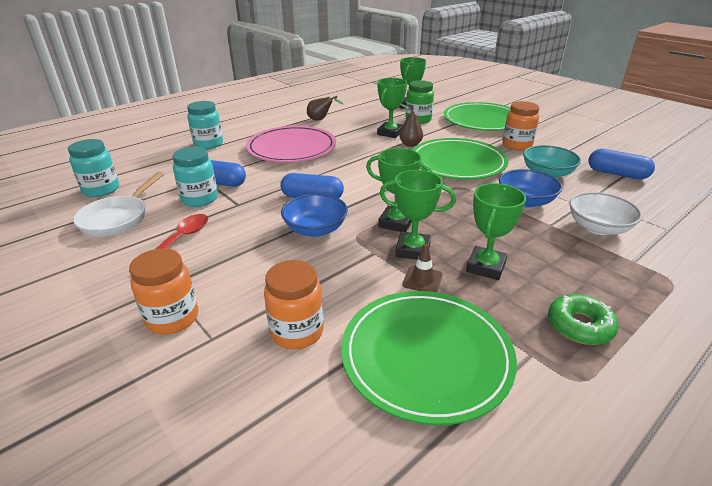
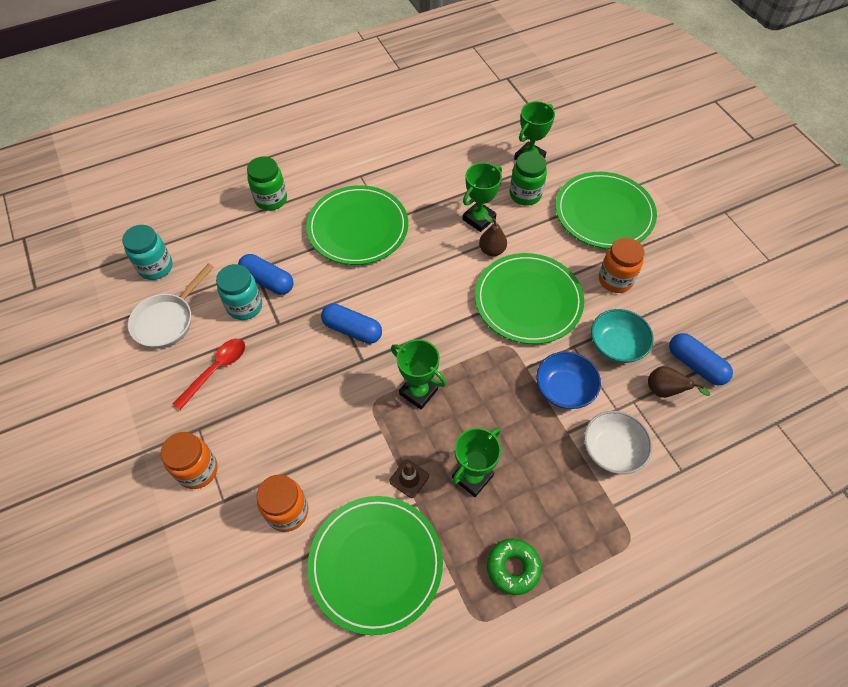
camera: 15 degrees right, 25 degrees up
turquoise jar [187,101,223,149] -> green jar [247,157,287,211]
pink plate [246,126,336,162] -> green plate [306,185,408,265]
blue bowl [281,194,348,237] -> none
brown pear [307,96,344,120] -> brown pear moved to [648,366,710,398]
green trophy [380,170,456,260] -> none

